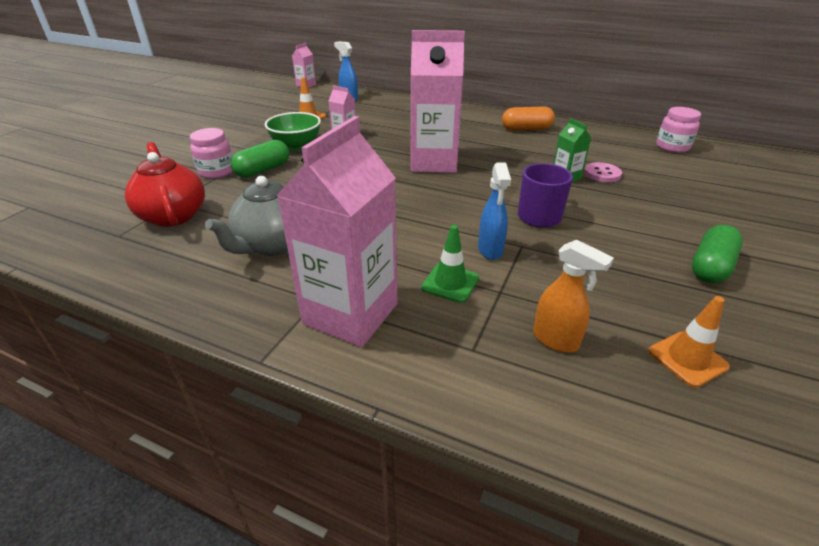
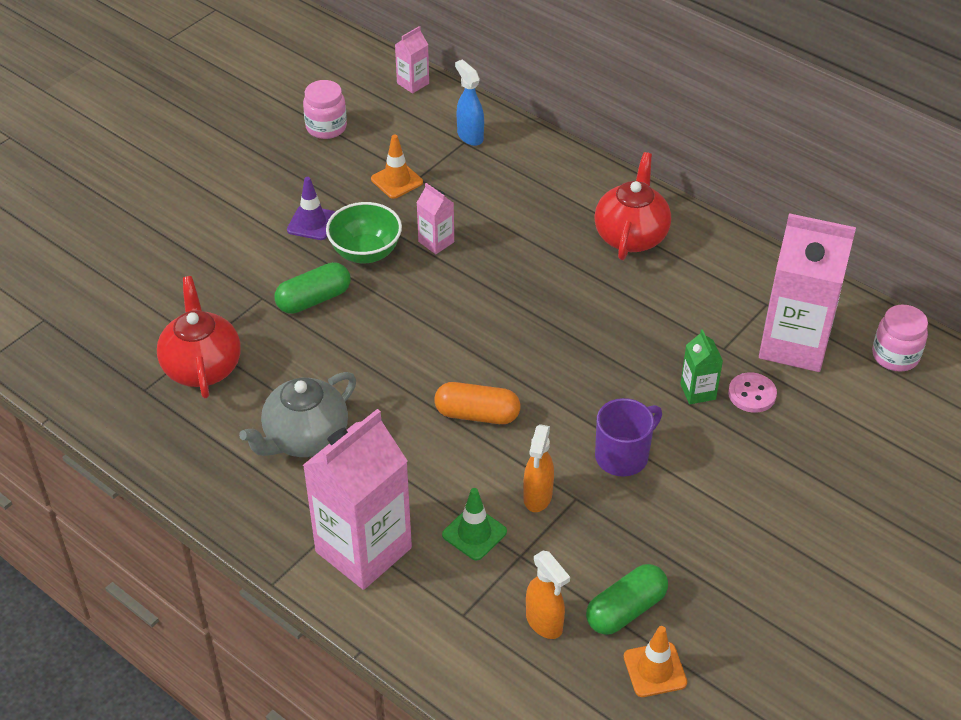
camera: 15 degrees right, 10 degrees up
pink jar [190,128,233,179] -> pink jar moved to [303,80,347,139]
pink carton [410,30,465,173] -> pink carton moved to [759,213,856,372]
blue spray bottle [478,163,511,260] -> orange spray bottle [524,424,554,512]
orange capsule [502,106,555,131] -> orange capsule moved to [434,382,520,424]
green capsule [692,225,743,283] -> green capsule moved to [586,564,668,635]
none -> purple traffic cone [287,177,335,240]
none -> red teapot [594,152,671,260]

